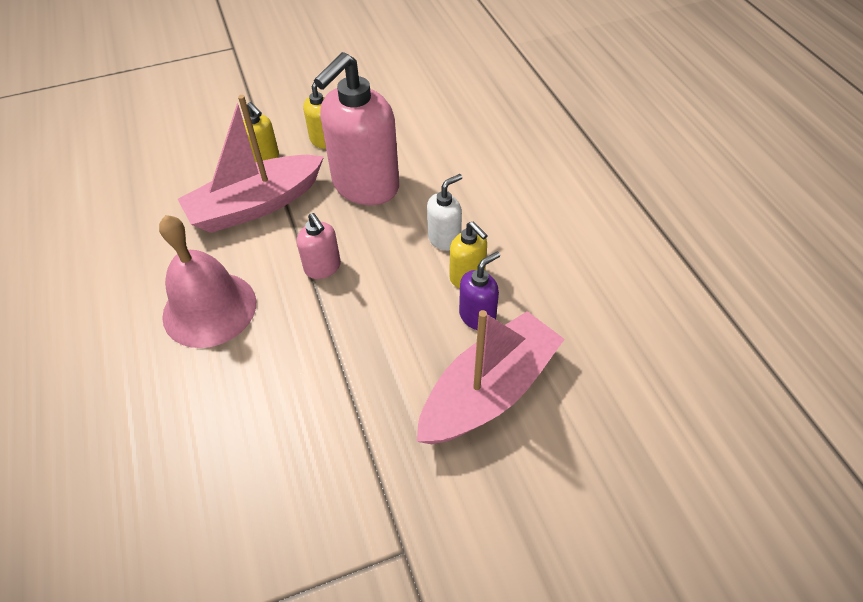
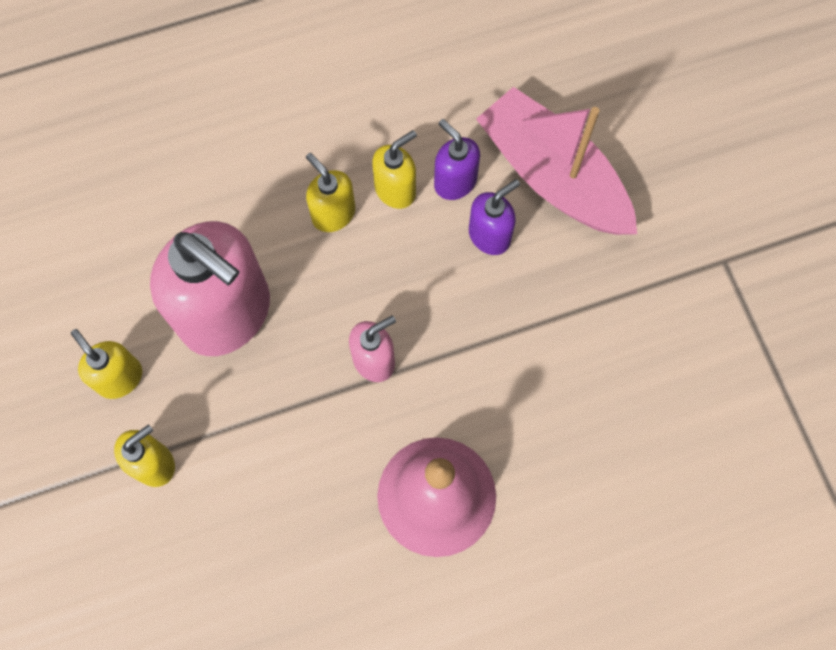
camera: 90 degrees left, 20 degrees up
pink boat [178,95,324,233] -> none
white soap dispenser [427,174,462,251] -> yellow soap dispenser [306,153,355,232]
none -> purple soap dispenser [469,179,520,255]

